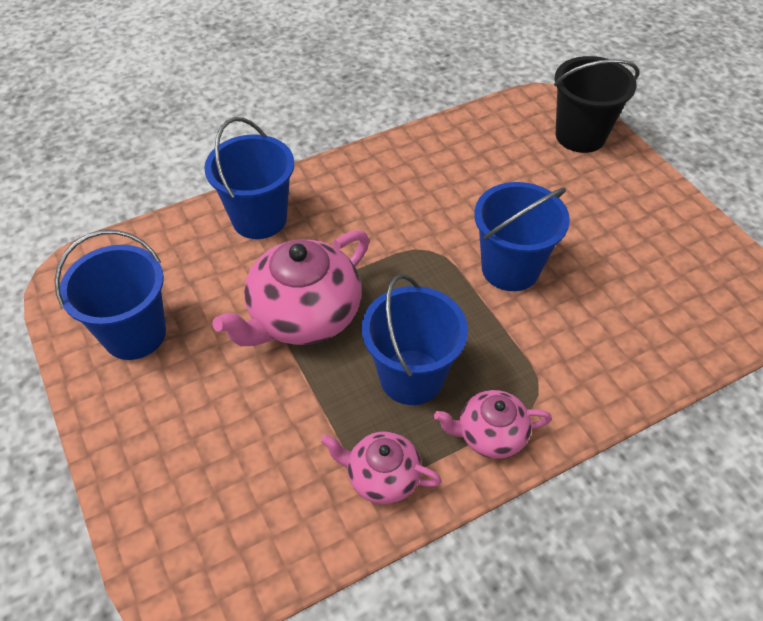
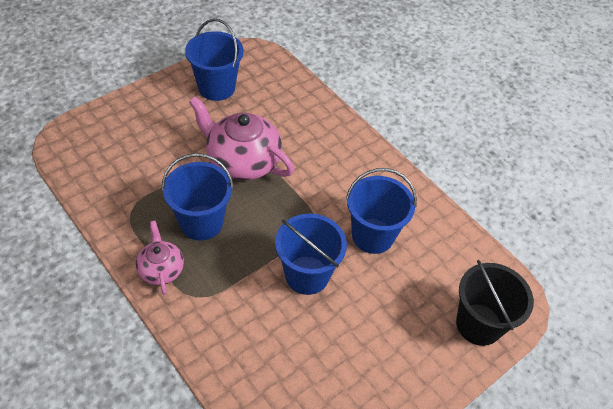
camera: 75 degrees right, 0 degrees up
blue bucket [204,117,294,239] -> blue bucket moved to [346,168,417,254]
pink teapot [321,431,442,504] -> none

